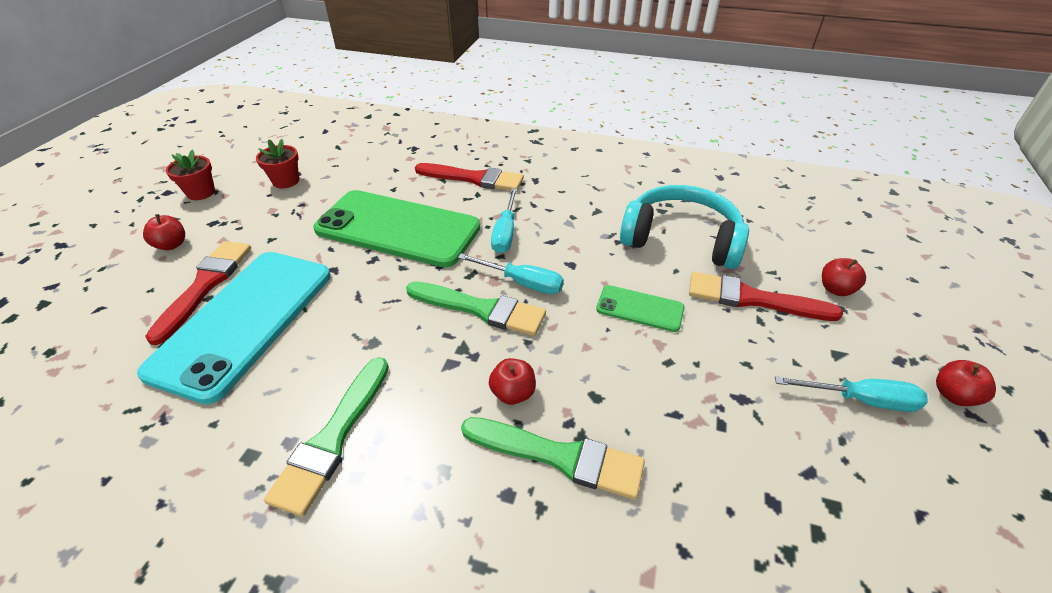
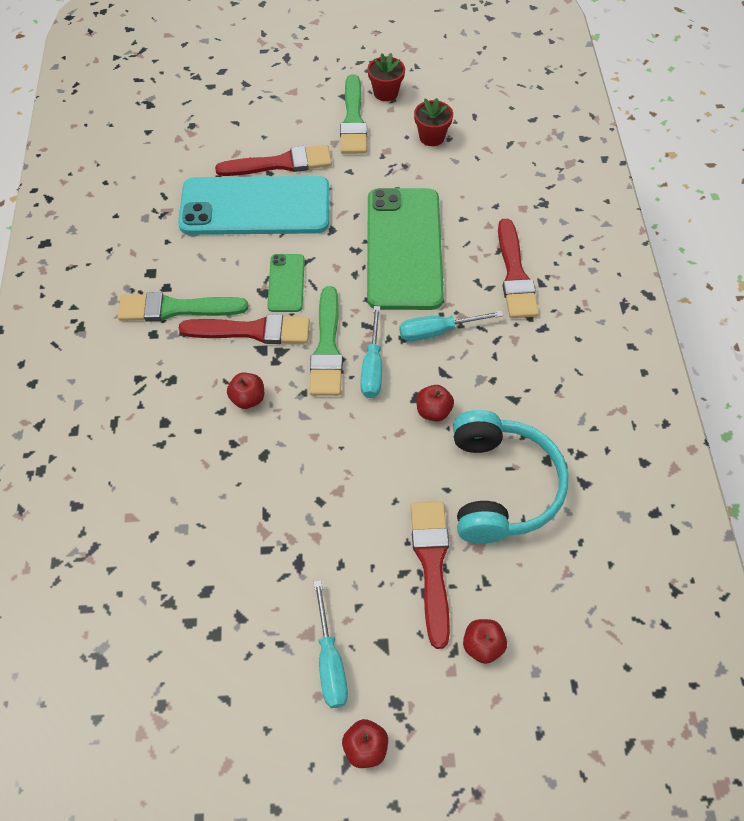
camera: 70 degrees right, 15 degrees up
red apple [143,214,185,250] -> red apple moved to [416,385,454,421]
green brush [461,417,645,500] -> green brush moved to [340,74,367,154]
green phone [596,285,685,332] -> green phone moved to [267,254,305,312]
none -> red brush [179,314,310,344]

